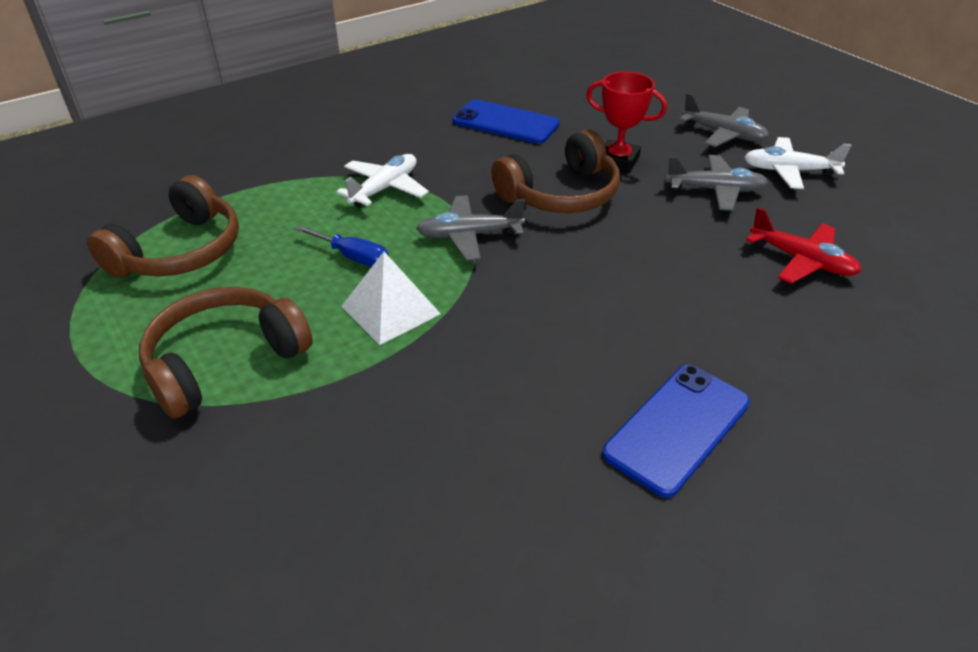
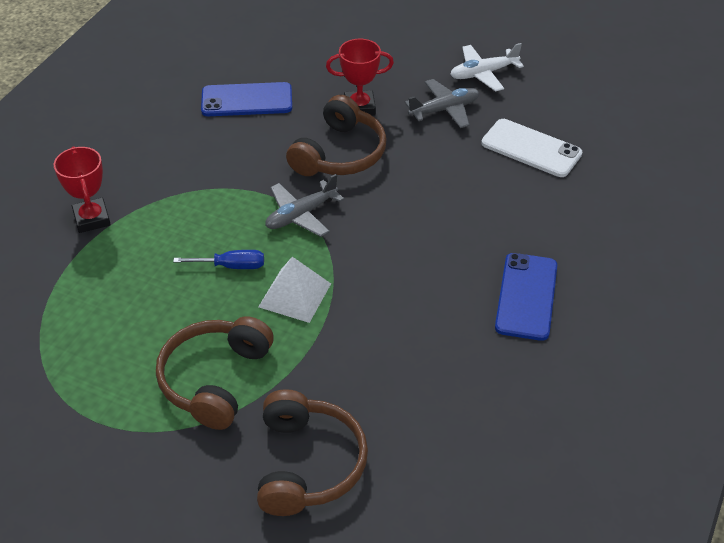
camera: 30 degrees left, 5 degrees up
brown headphones [87,175,239,278] -> brown headphones moved to [257,389,368,516]
white plane [336,154,429,208] -> none
grey plane [679,93,769,147] -> none
red plane [746,207,861,284] -> white phone [481,119,582,177]
none -> red trophy [54,146,111,233]

